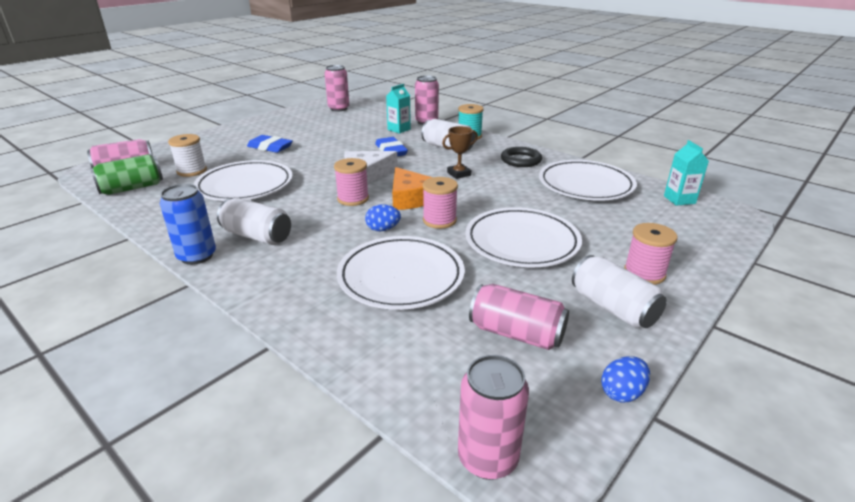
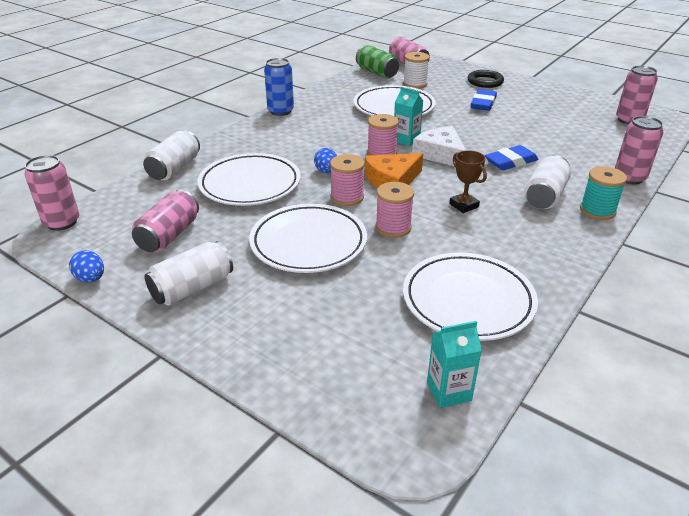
camera: 85 degrees right, 5 degrees up
white can [217,198,291,245] -> white can moved to [143,130,200,180]
turquoise carton [386,84,411,134] -> turquoise carton moved to [394,87,423,146]
black ring [501,147,542,167] -> black ring moved to [468,70,504,88]
pink spool [624,223,677,285] -> pink spool moved to [376,182,414,238]

